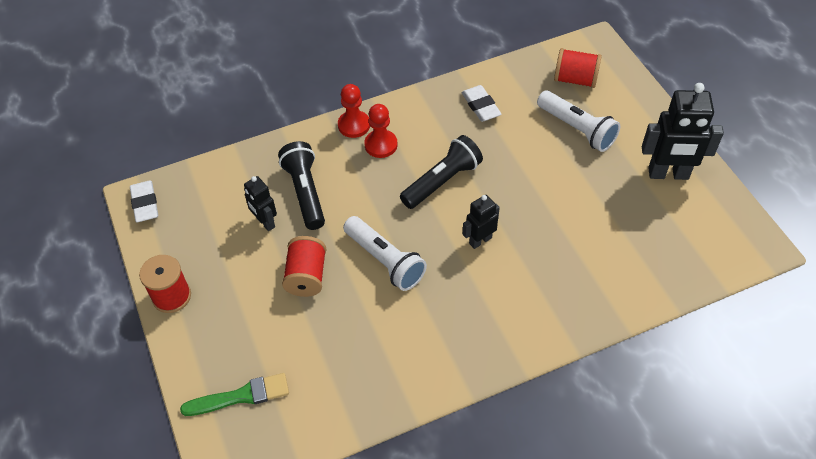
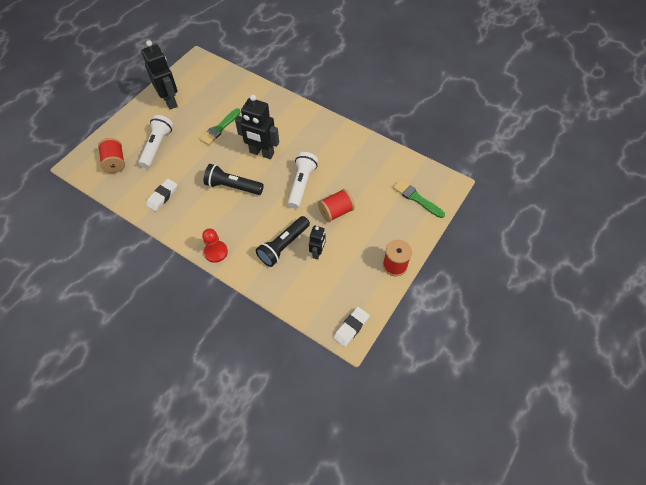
camera: 125 degrees left, 5 degrees up
red pawn [364,104,398,158] -> none
black robot [463,195,500,249] -> black robot [235,95,279,159], size x1.78
none -> green brush [200,108,241,145]

